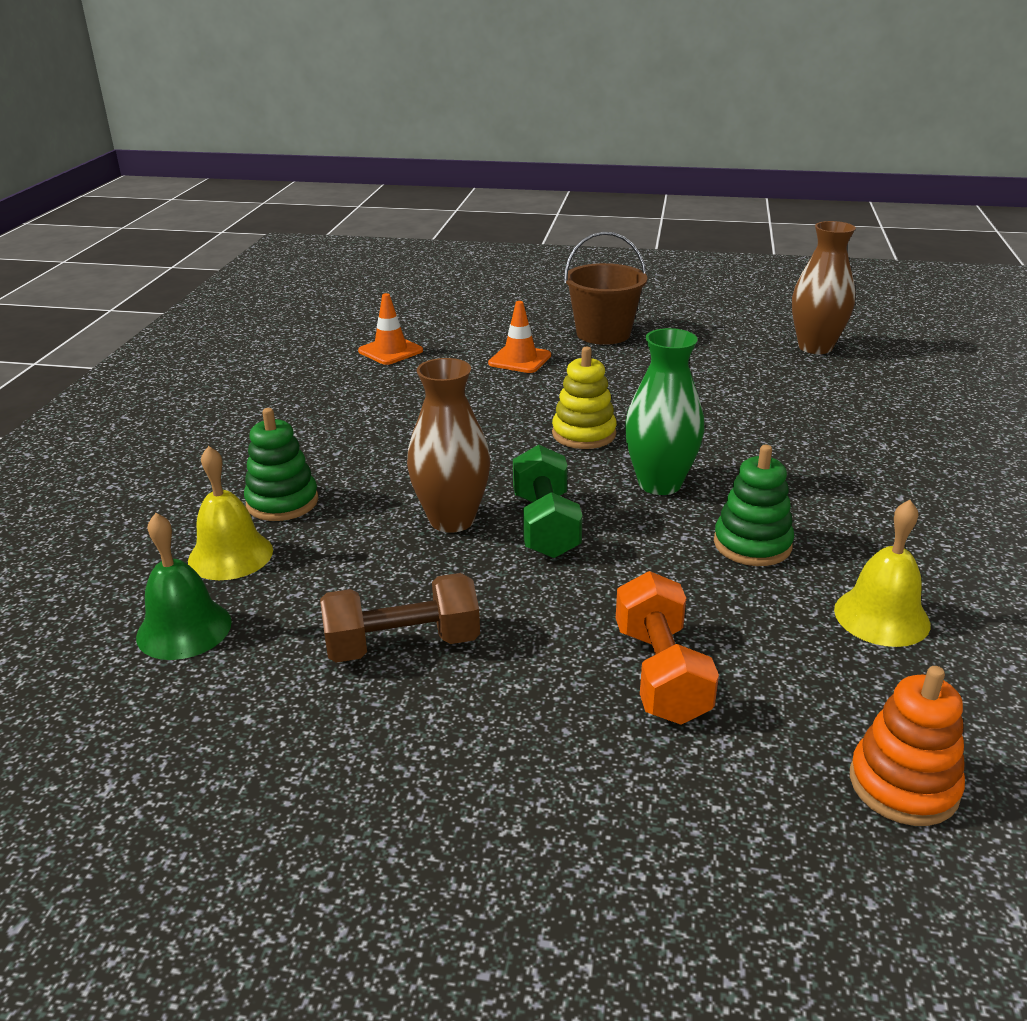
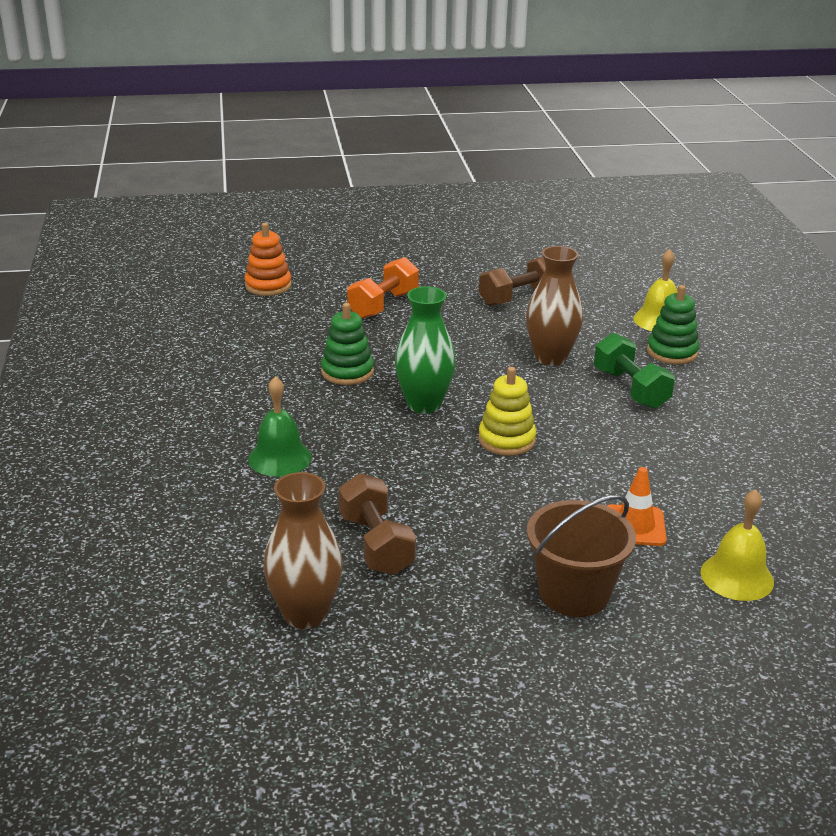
camera: 160 degrees right, 0 degrees up
green bell [136,513,232,660] -> green bell moved to [248,376,312,477]
orange traffic cone [358,293,423,365] -> none
green dumbbell [513,445,583,558] -> green dumbbell moved to [594,333,675,409]
orange dumbbell [616,571,719,725] -> orange dumbbell turned 60 degrees clockwise [347,257,419,319]
yellow bell [834,500,930,647] -> yellow bell moved to [701,489,774,601]
none -> brown dumbbell [338,473,416,575]

